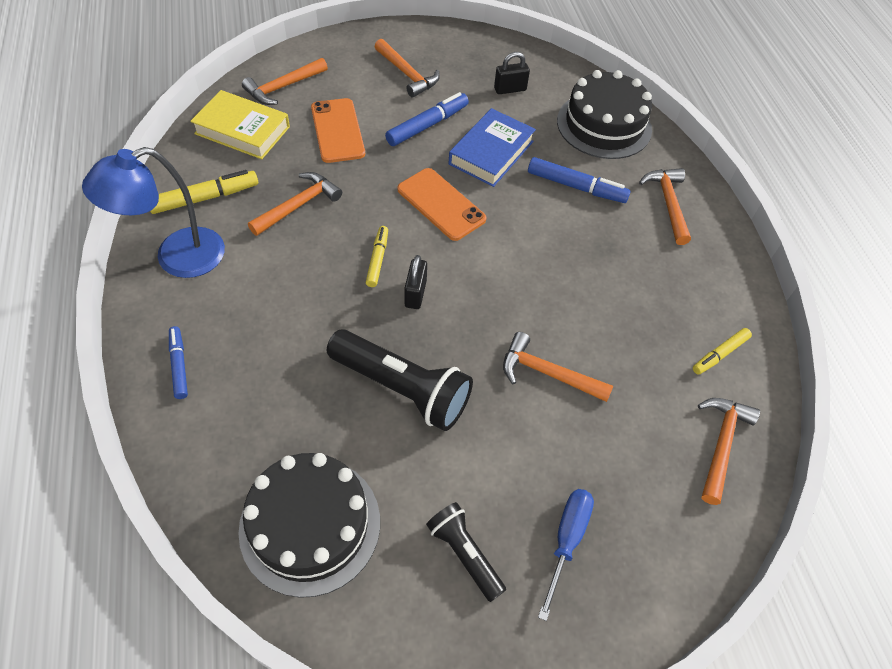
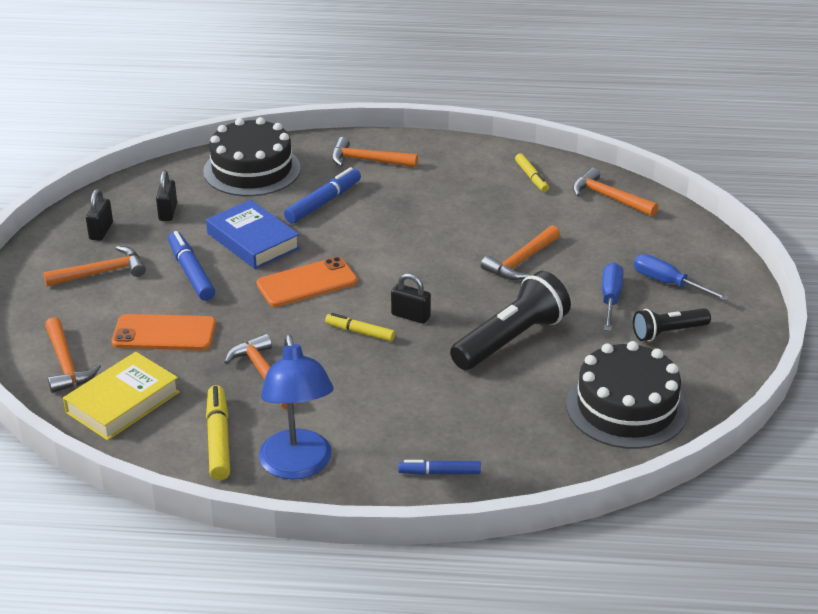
camera: 70 degrees left, 20 degrees down
none -> black padlock [86,189,113,241]
none -> blue screwdriver [602,263,623,331]

